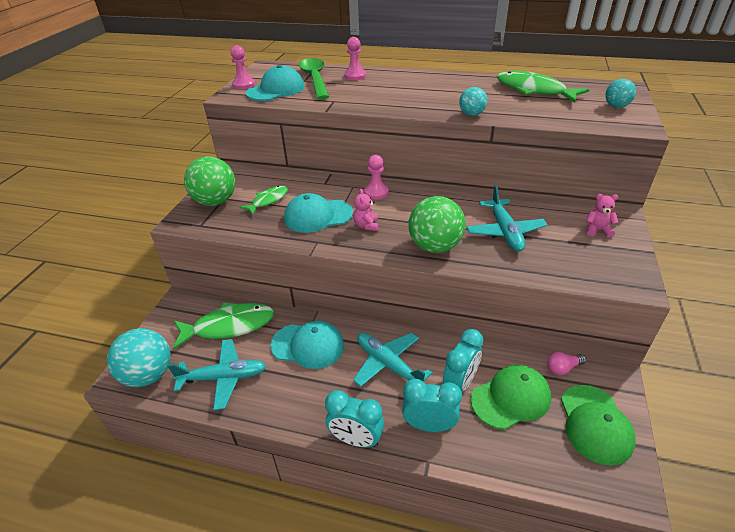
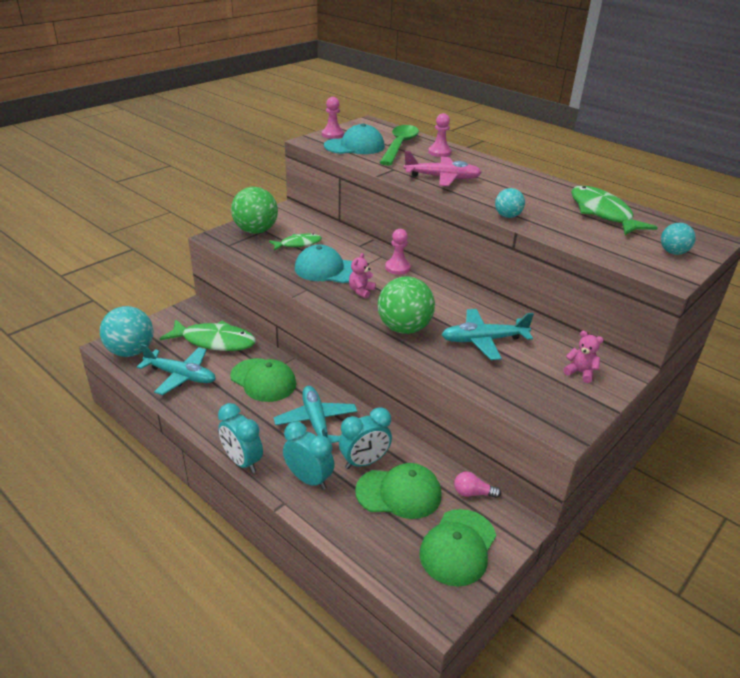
camera: 25 degrees right, 5 degrees down
turquoise cap [270,321,344,369] -> green cap [230,358,296,402]
turquoise plane [466,185,548,252] -> turquoise plane turned 60 degrees clockwise [441,309,534,360]
none -> pink plane [404,151,482,186]

